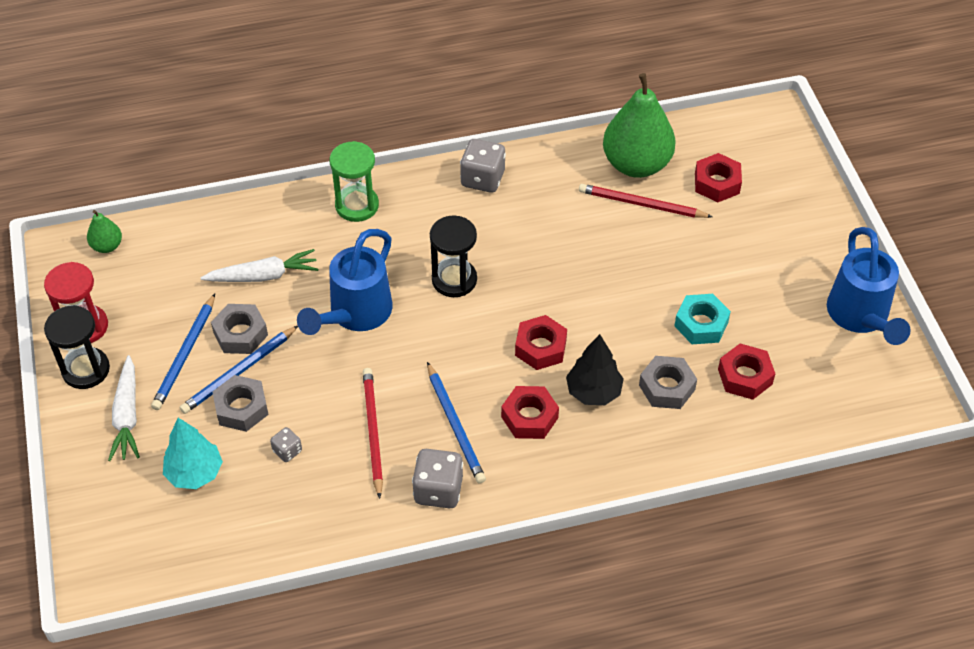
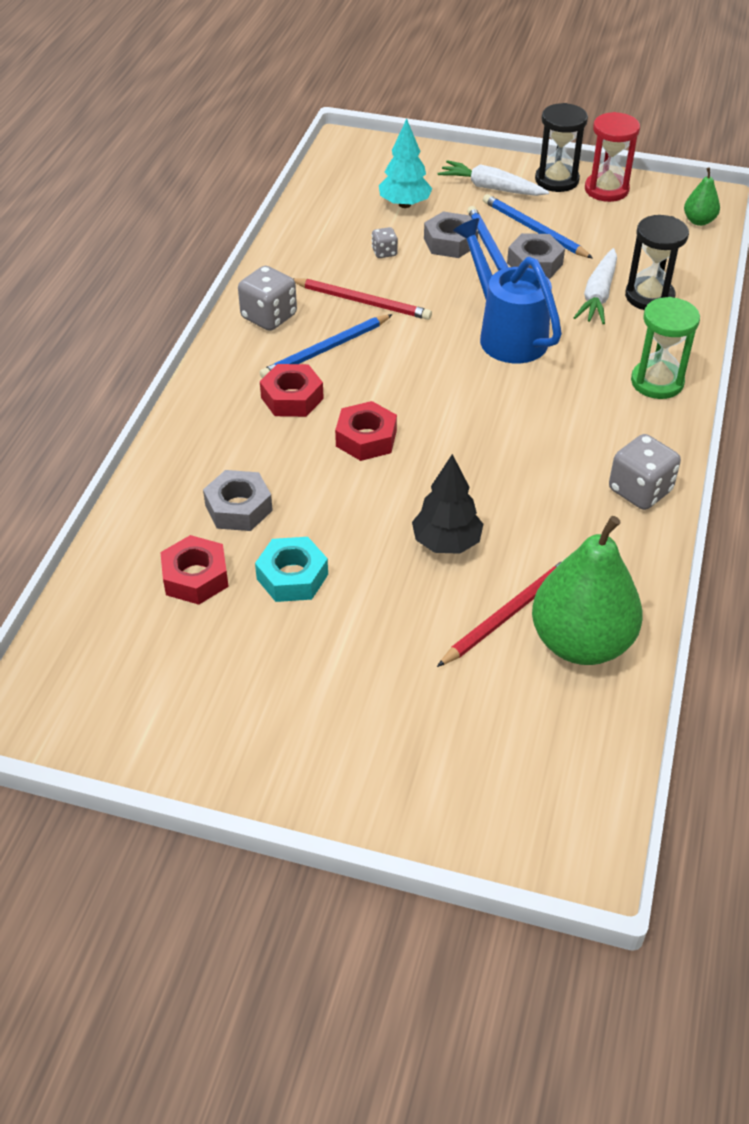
camera: 120 degrees right, 5 degrees down
blue pencil [427,362,486,484] -> blue pencil turned 45 degrees counterclockwise [259,314,393,379]
black hourglass [430,216,477,297] -> black hourglass moved to [625,215,689,310]
black tree [566,334,624,405] -> black tree moved to [412,454,483,554]
red nut [695,153,742,202] -> none
blue watering can [827,227,911,345] -> none

